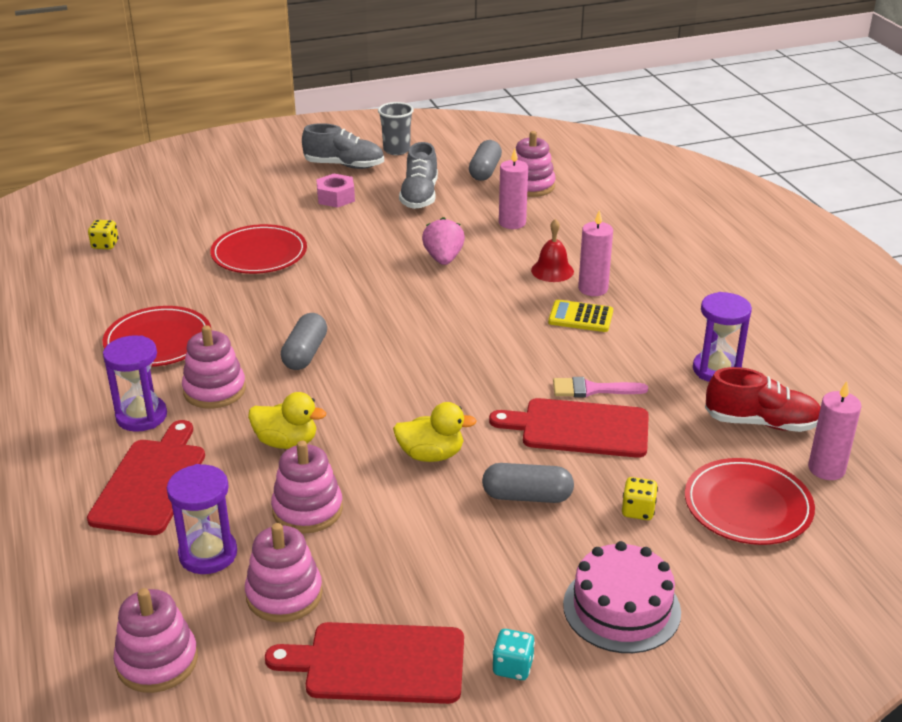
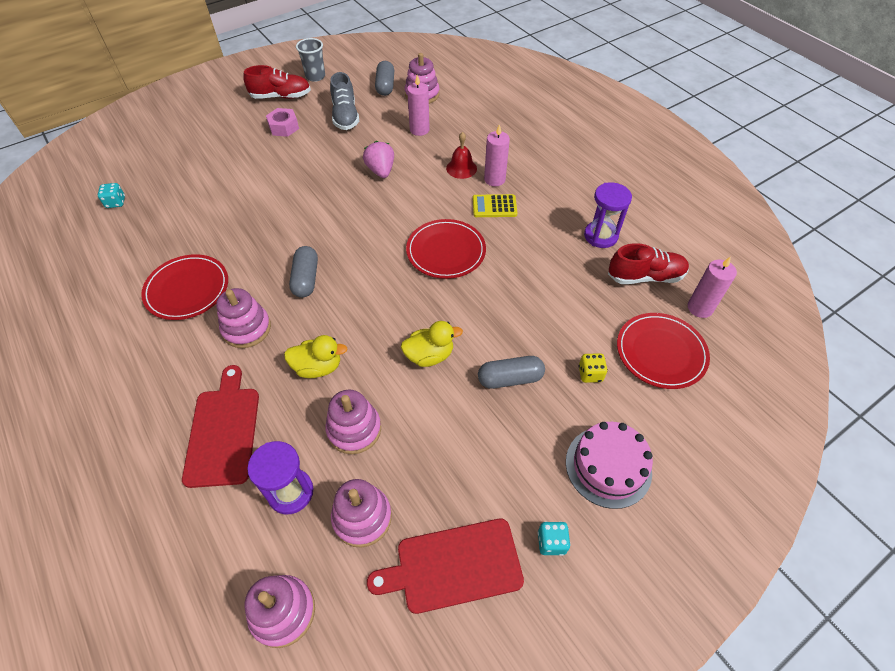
camera: 15 degrees left, 20 degrees up
yellow dice [88,220,119,249] -> turquoise dice [98,183,125,208]
purple hourglass [103,335,167,432] -> none
red plate [210,224,307,274] -> red plate moved to [406,219,486,279]
grey shoe [302,123,384,169] -> red shoe [243,65,311,99]
red cutting board [489,398,649,458] -> none
pink brush [553,377,648,398] -> none

